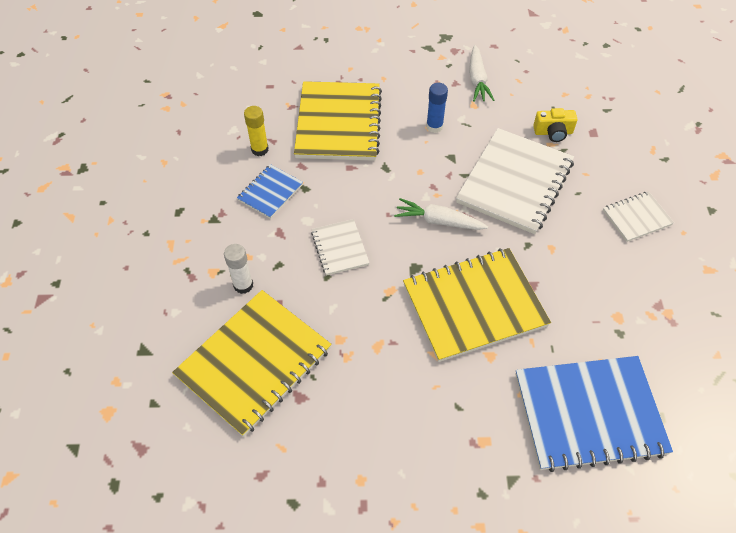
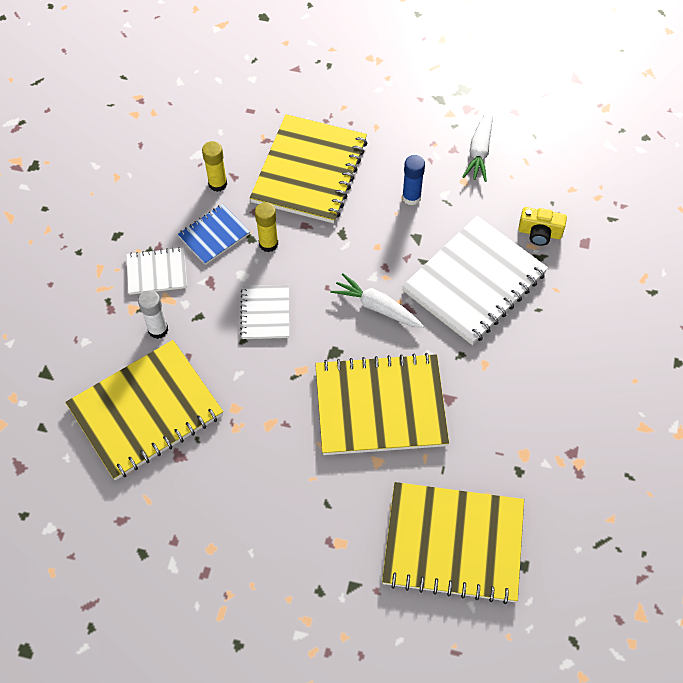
camera: 15 degrees right, 5 degrees up
blue notebook [515,356,673,472] -> yellow notebook [382,482,524,604]
white notebook [603,191,674,242] -> white notebook moved to [126,247,187,295]
none -> yellow glue stick [255,202,278,252]

